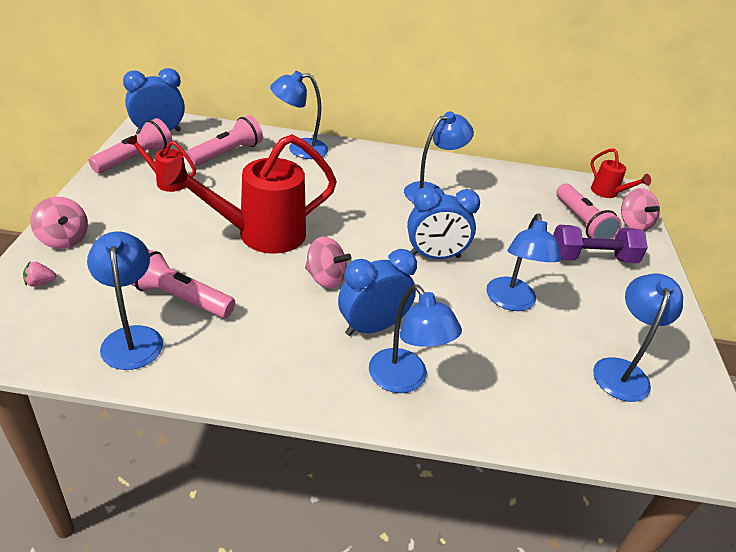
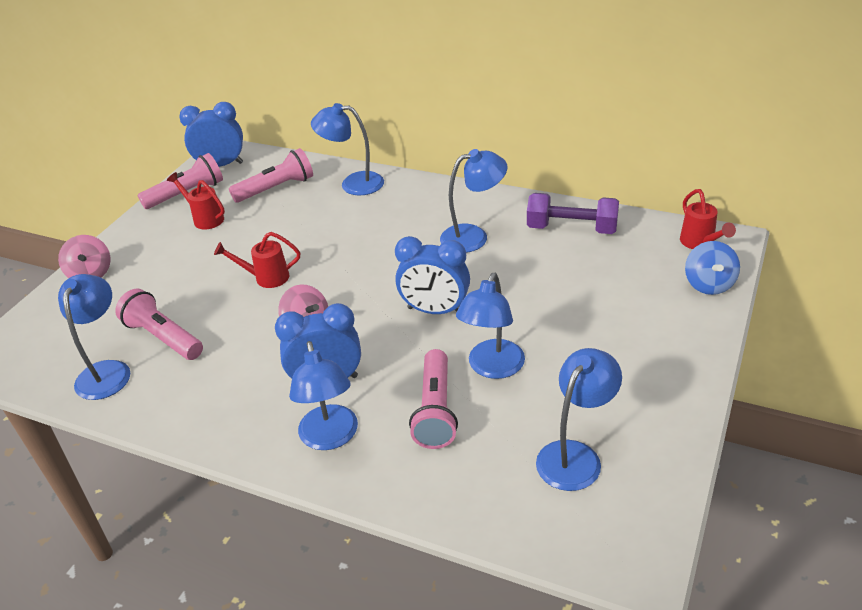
camera: 25 degrees right, 0 degrees up
pink strawberry [23,262,57,287] -> none
red watering can [163,134,337,254] -> red watering can [214,232,300,288], size x0.49
purple dumbbell [553,225,648,263] -> purple dumbbell moved to [527,193,619,234]
pink flashlight [556,184,622,239] -> pink flashlight moved to [409,349,458,449]
pink spinning top [621,188,660,231] -> blue spinning top [685,241,740,295]

